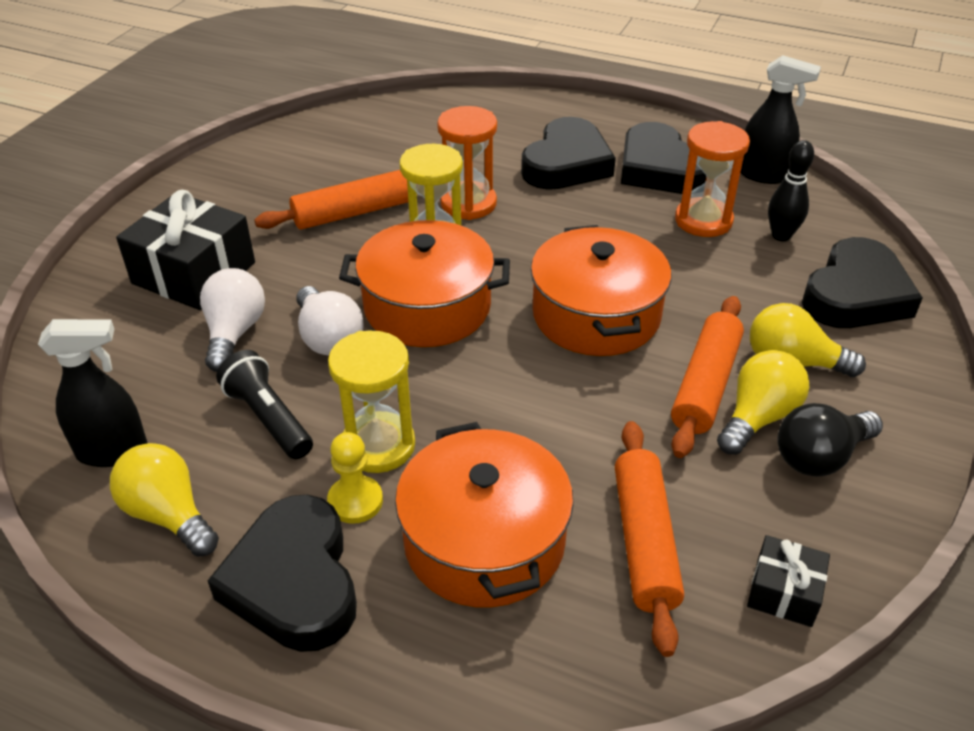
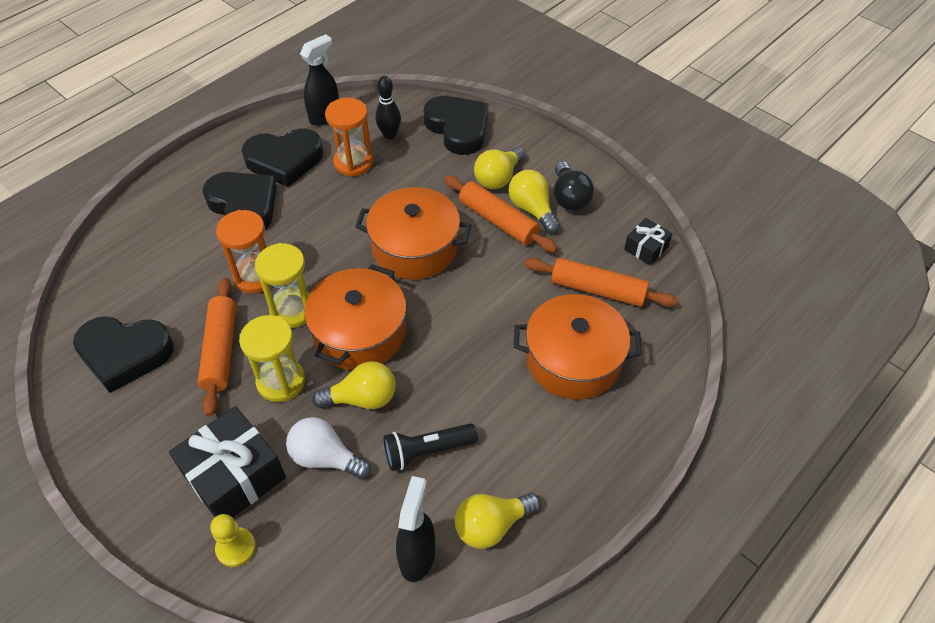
camera: 70 degrees left, 10 degrees up
black heart [207,495,357,652] -> black heart moved to [73,316,174,393]
white light bulb [296,286,364,356] -> yellow light bulb [312,361,396,409]
yellow pawn [327,432,383,524] -> yellow pawn moved to [210,514,256,567]
yellow hourglass [328,330,415,473] -> yellow hourglass moved to [239,315,305,402]

